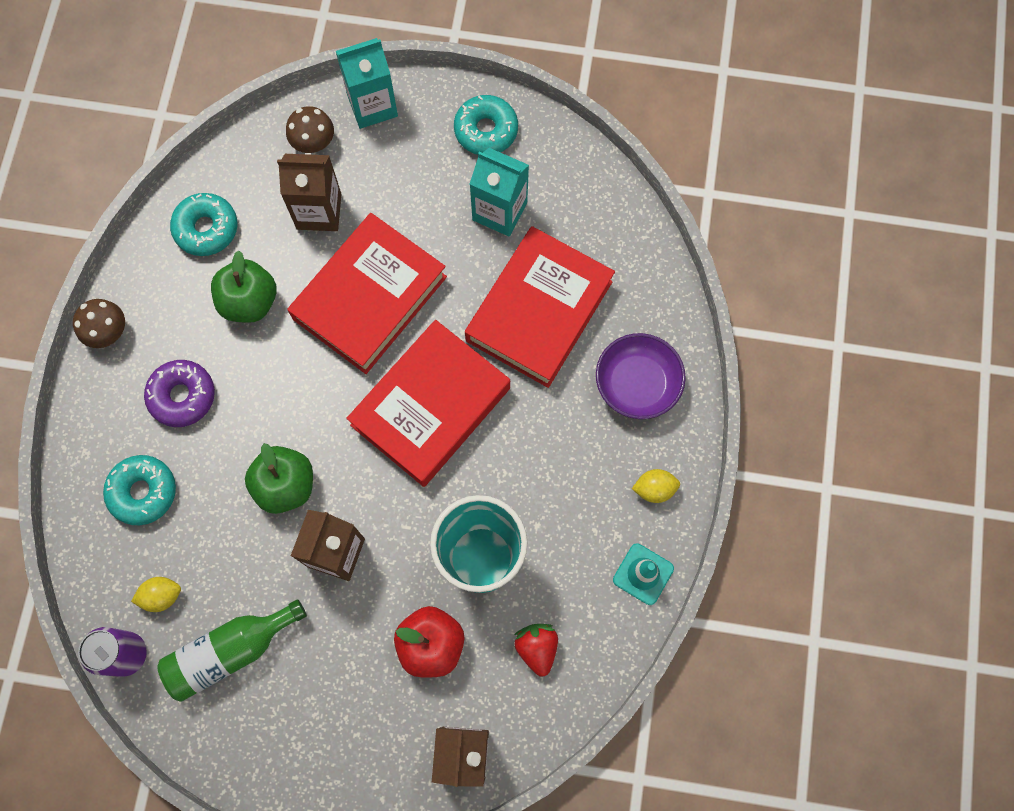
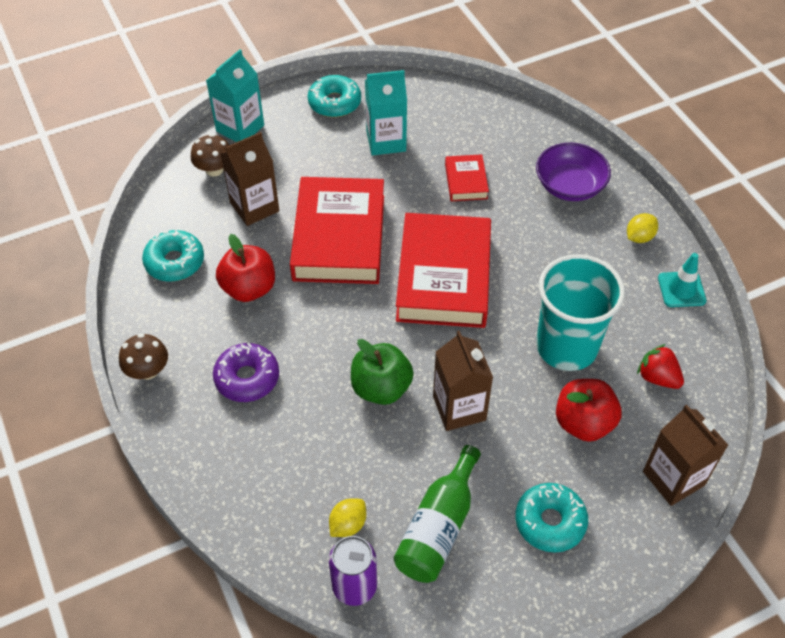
camera: 35 degrees left, 20 degrees down
turquoise donut [103,455,176,525] -> turquoise donut moved to [515,483,588,553]
green apple [211,251,277,323] -> red apple [216,234,275,302]
red book [465,226,615,388] -> red book [445,154,489,201], size x0.46

